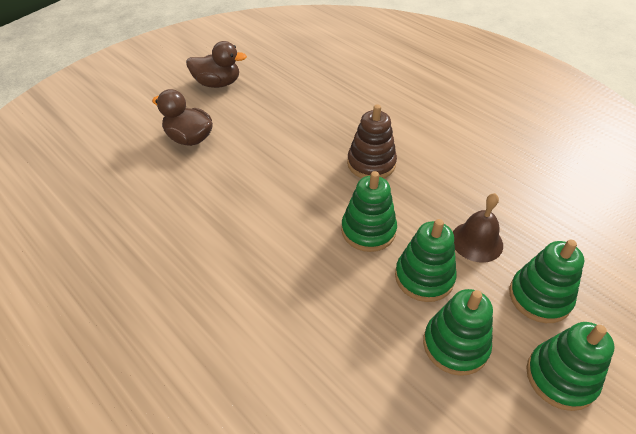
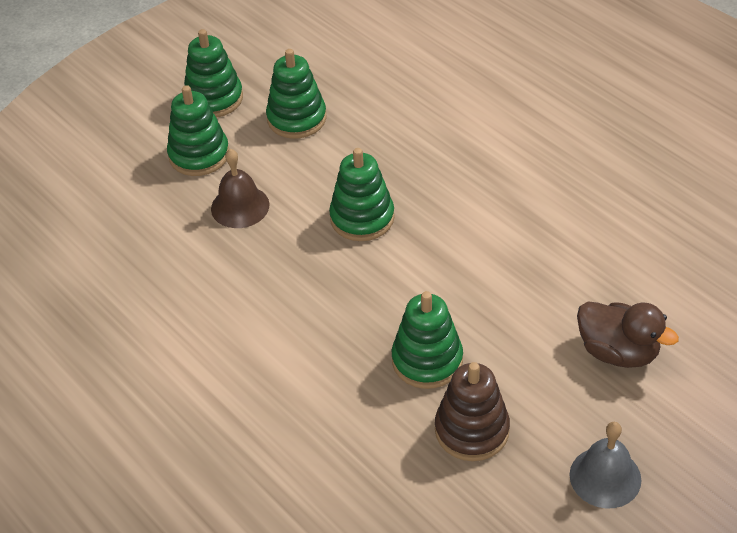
camera: 175 degrees left, 0 degrees up
brown duck [186,41,247,88] -> grey bell [570,422,641,508]
brown stacking toy [347,104,397,178] -> brown stacking toy moved to [435,362,510,461]
green stacking toy [395,219,457,302] -> green stacking toy moved to [392,291,463,389]

